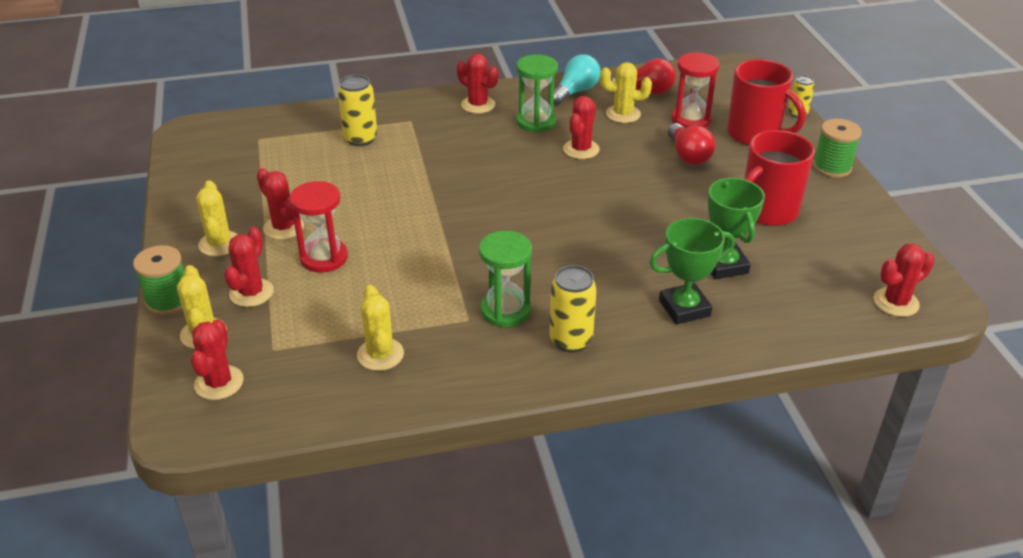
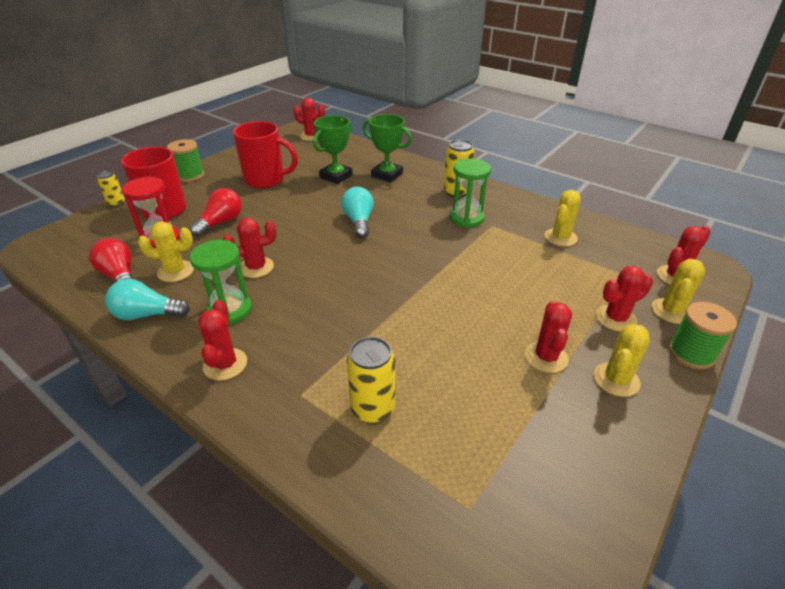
camera: 130 degrees left, 0 degrees up
red hourglass [289,181,348,273] -> none
yellow cactus [600,62,652,123] -> yellow cactus turned 60 degrees counterclockwise [138,221,194,282]
none -> turquoise light bulb [341,187,374,238]

